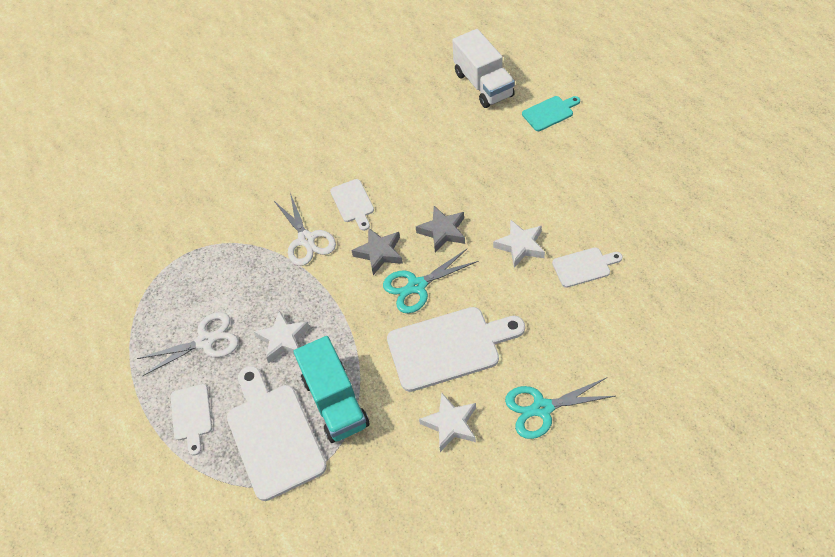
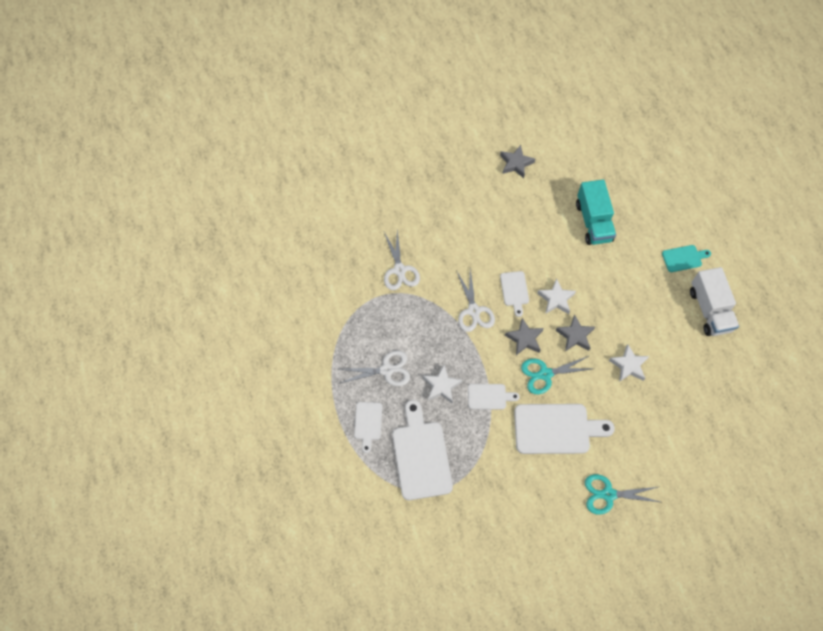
camera: 10 degrees right, 10 degrees up
turquoise truck [293,336,370,443] -> turquoise truck moved to [576,179,616,245]
white star [419,393,476,452] -> white star moved to [537,278,576,314]
white truck [452,29,515,108] -> white truck moved to [690,267,739,336]
white cutting board [552,247,623,288] -> white cutting board moved to [468,384,520,410]
none -> white scissors [384,230,420,290]
none -> grey star [500,145,535,178]

